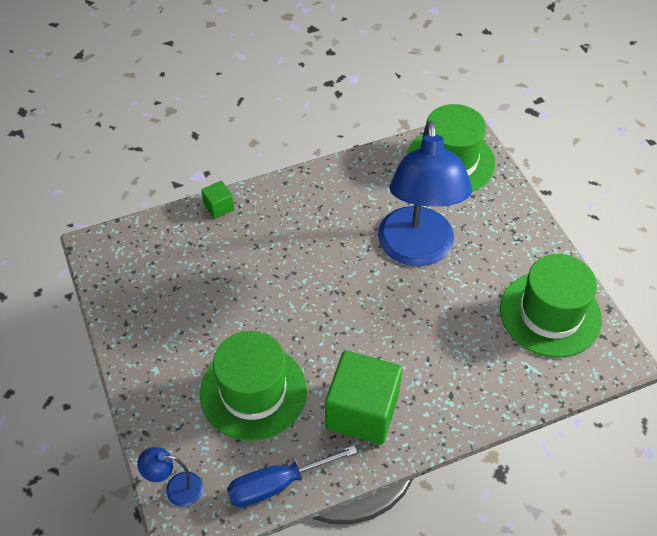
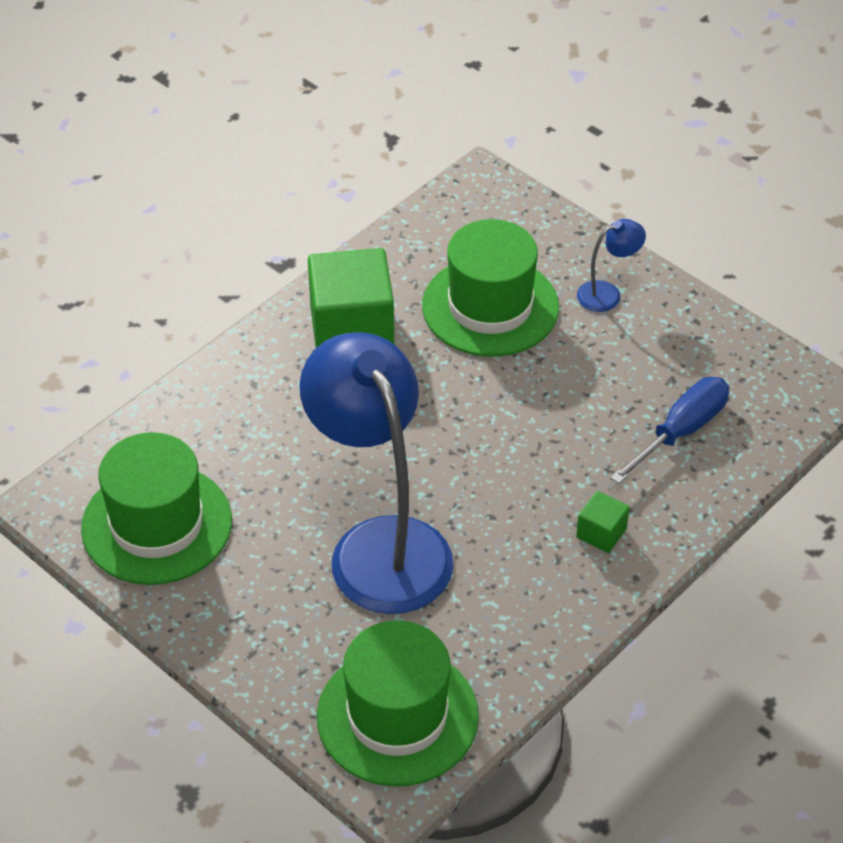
camera: 155 degrees right, 5 degrees down
blue lamp [137,447,203,507] -> blue lamp moved to [577,219,646,312]
green cube [201,181,234,219] -> green cube moved to [576,491,629,553]
blue screwdriver [227,445,357,507] -> blue screwdriver moved to [610,377,729,484]

